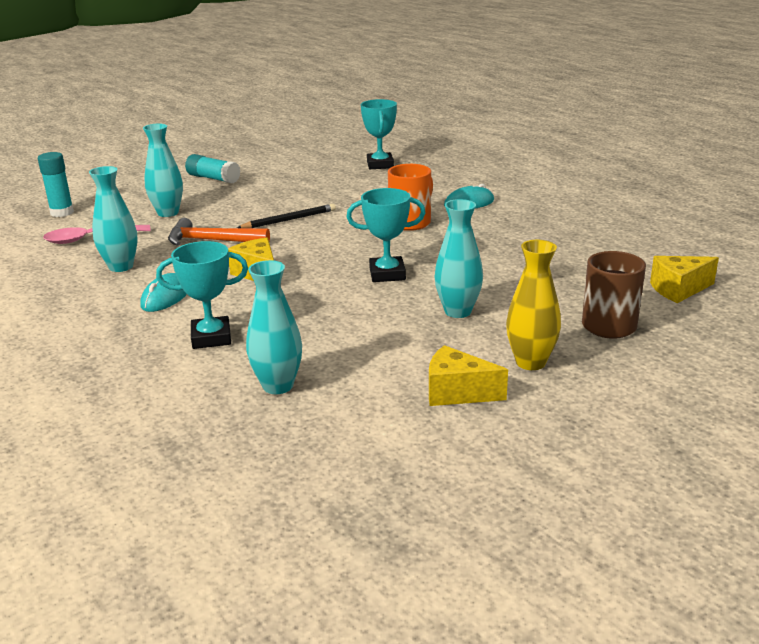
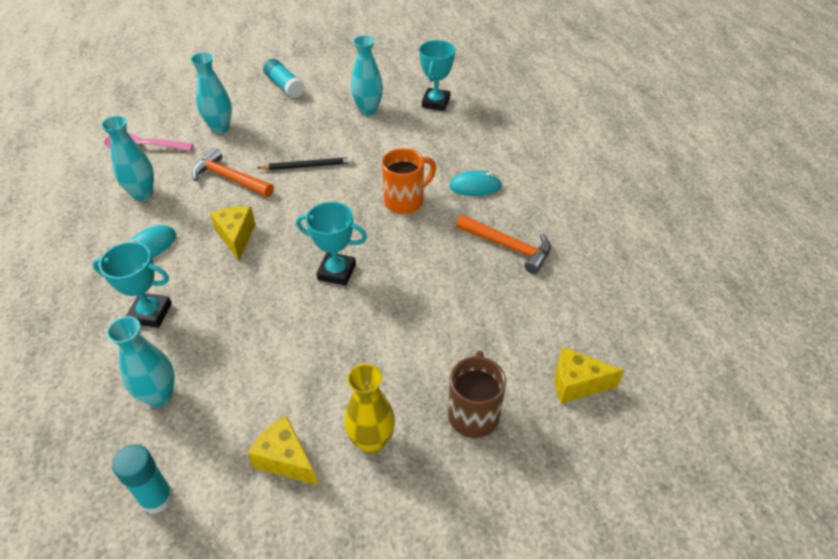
camera: 20 degrees right, 20 degrees up
turquoise glue stick [38,152,74,217] -> turquoise glue stick moved to [112,445,174,514]
turquoise vase [434,199,483,318] -> turquoise vase moved to [351,35,383,115]
none -> orange hammer [456,215,551,274]

